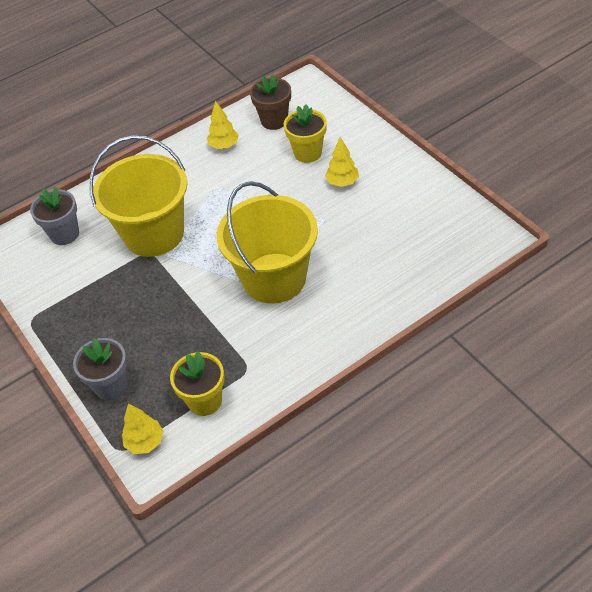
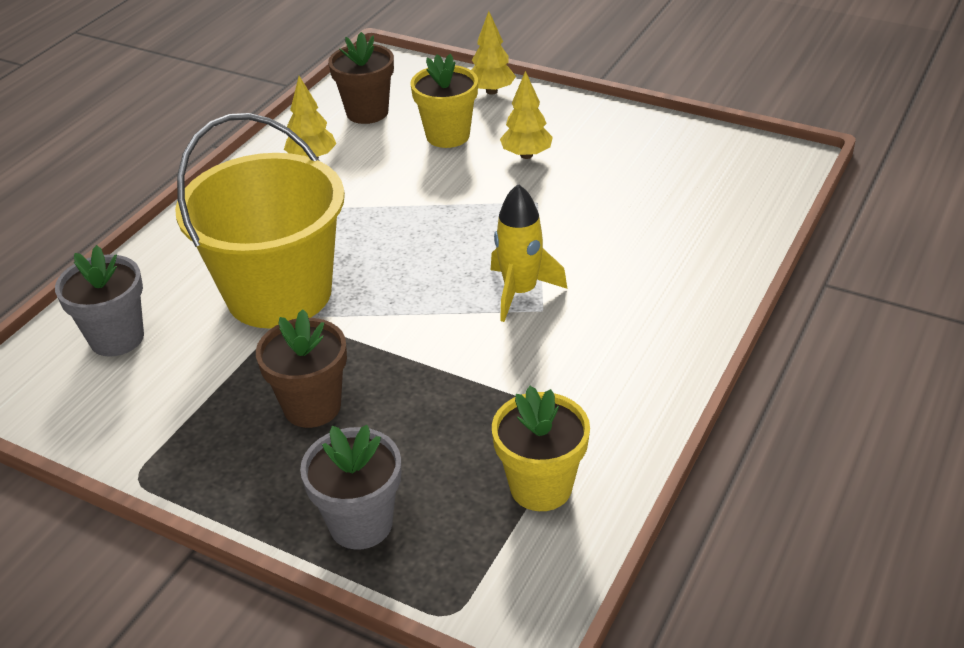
camera: 30 degrees left, 10 degrees down
yellow tree [122,403,163,454] -> yellow tree moved to [472,11,516,95]
yellow bucket [217,181,318,304] -> yellow rocket [491,184,568,322]
none -> brown flower pot [256,309,347,428]

